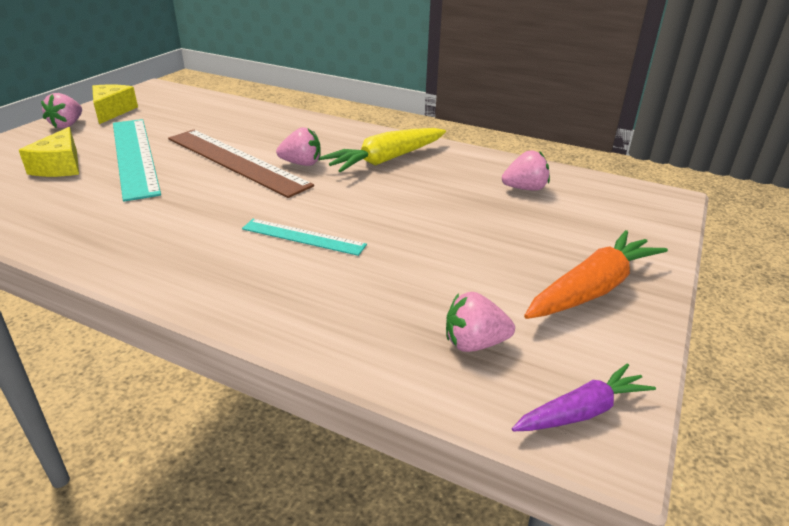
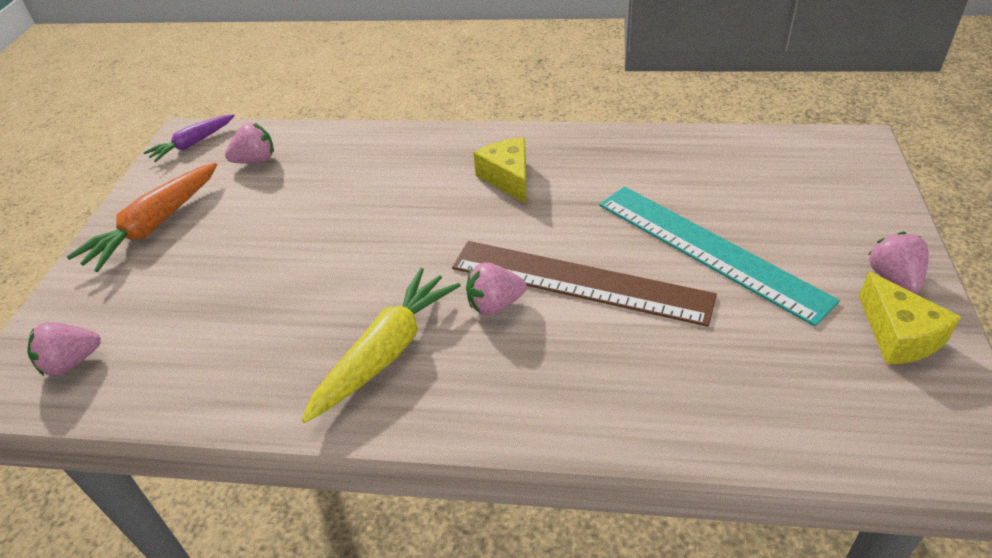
camera: 165 degrees right, 10 degrees up
yellow cheese [19,127,79,177] -> yellow cheese moved to [473,138,526,204]
turquoise ruler [242,219,367,256] -> none
pink strawberry [502,150,550,191] -> pink strawberry moved to [27,322,101,376]

